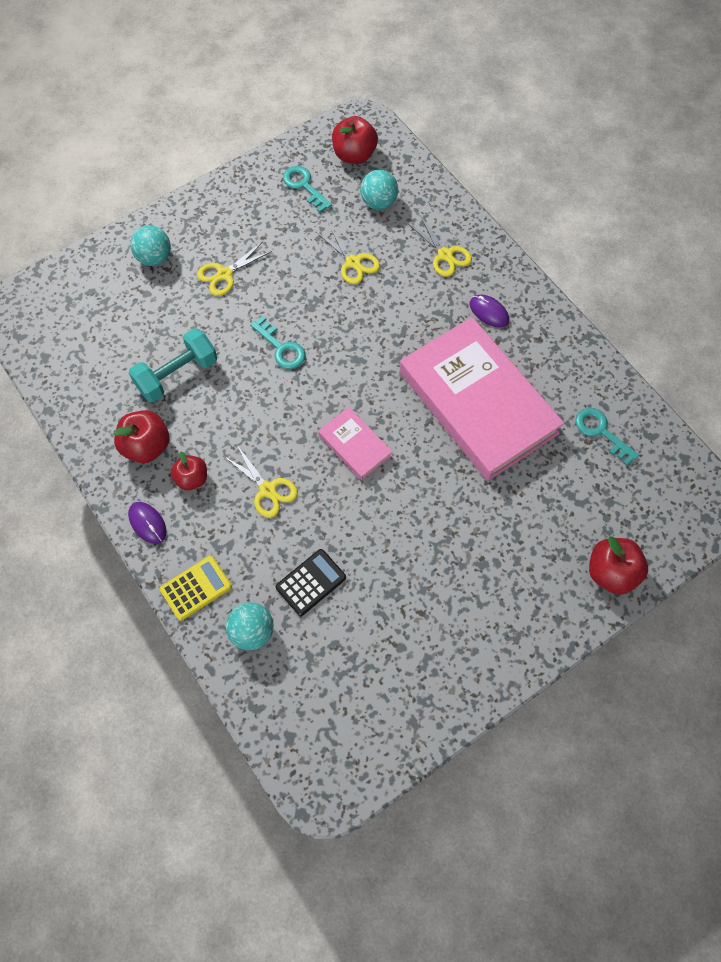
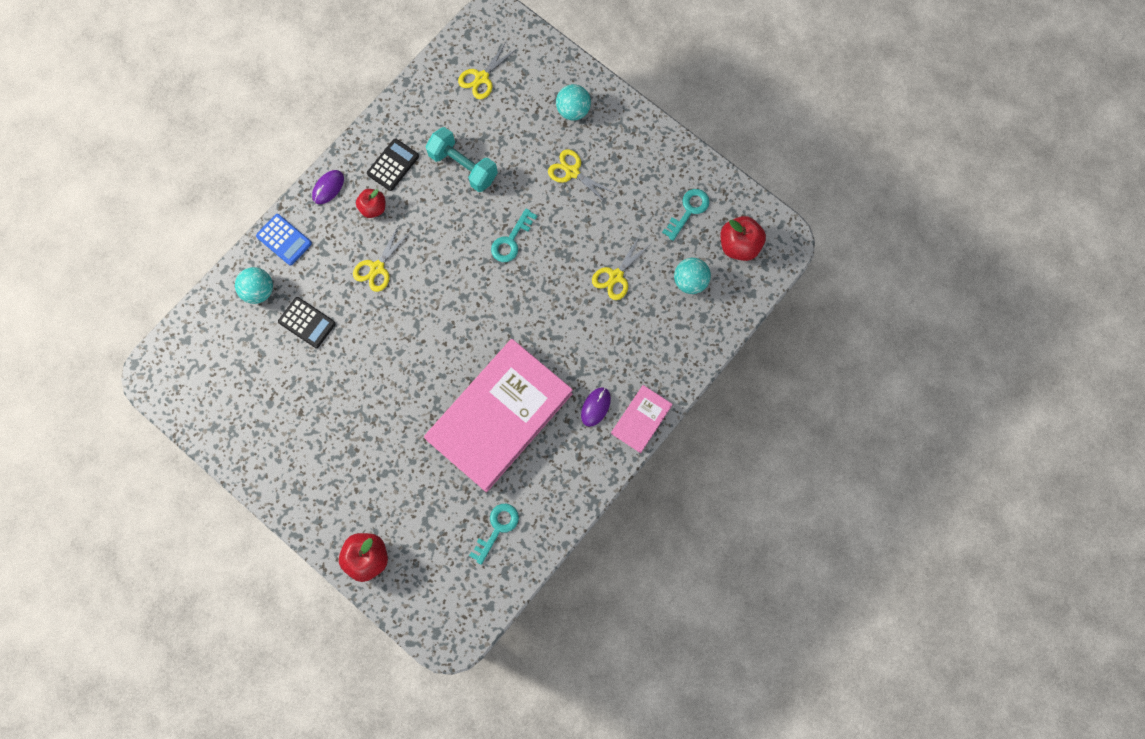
camera: 75 degrees right, 10 degrees up
red apple [113,410,169,463] -> black calculator [367,139,419,191]
yellow calculator [160,556,232,621] -> blue calculator [256,214,312,265]
pink book [318,407,393,480] -> pink book moved to [611,385,673,453]
yellow scissors [408,215,472,277] -> yellow scissors moved to [458,41,518,99]

